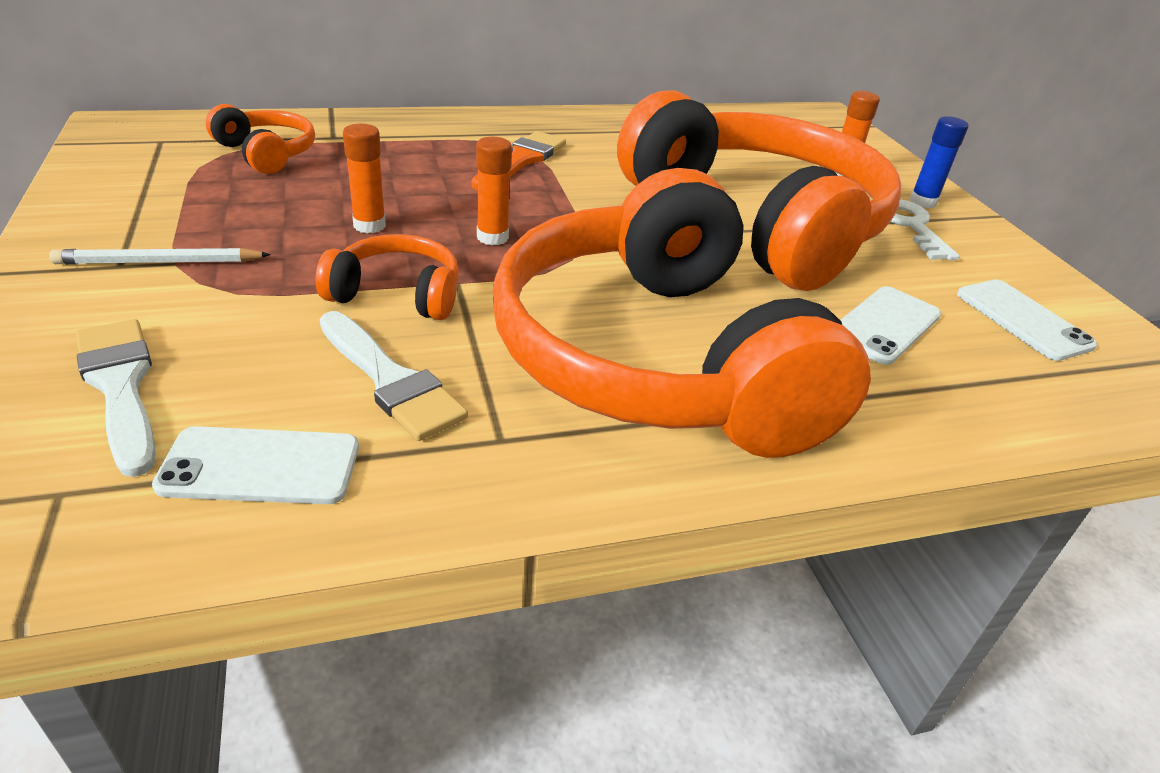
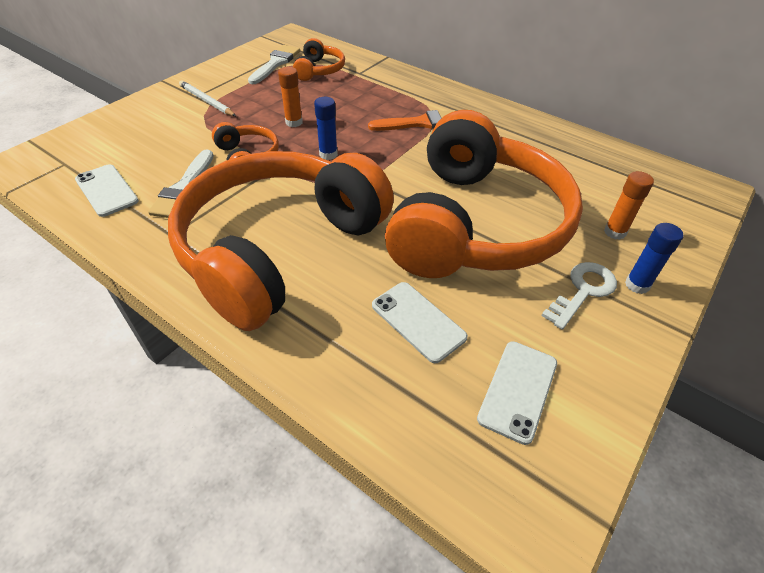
camera: 55 degrees right, 10 degrees up
white brush [76,319,156,477] -> white brush moved to [248,45,300,84]
orange glue stick [476,137,512,245] -> blue glue stick [314,97,338,160]
white phone [840,286,941,365] -> white phone turned 45 degrees clockwise [372,282,468,363]

